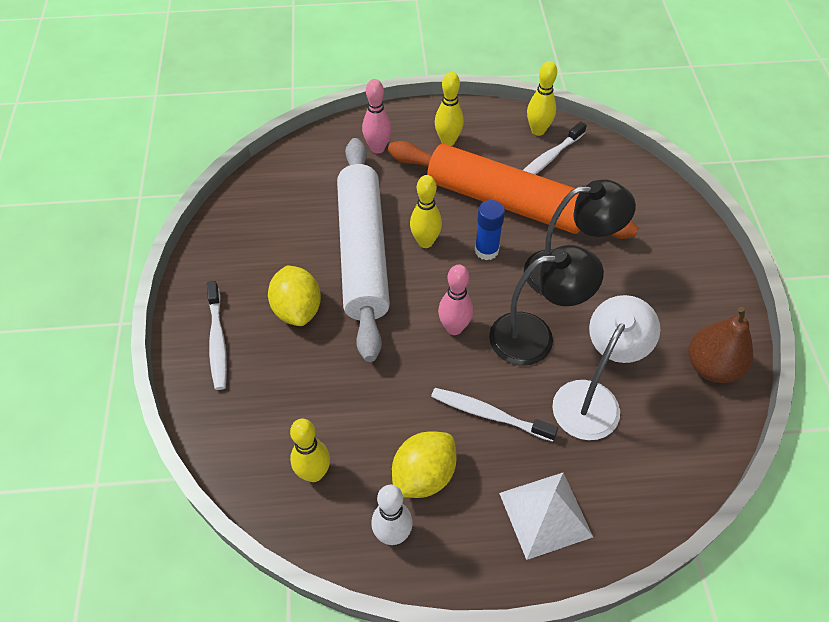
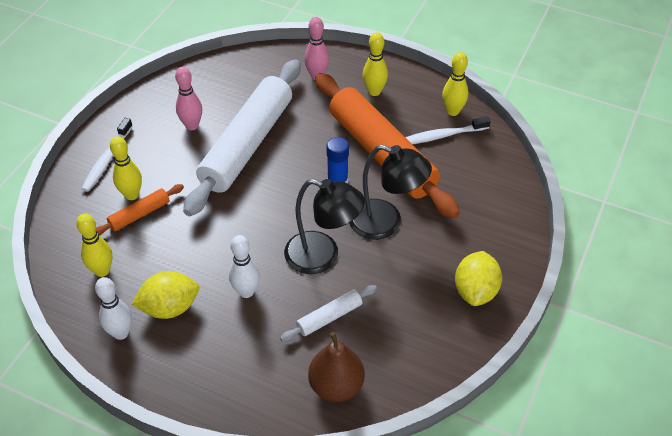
camera: 30 degrees right, 5 degrees down
yellow lemon [268,266,321,326] -> yellow lemon moved to [455,251,502,306]
yellow bowling pin [410,175,442,248] -> yellow bowling pin moved to [110,136,142,200]
white toothbrush [431,388,558,442] -> white bowling pin [229,235,260,298]
pink bowling pin [438,265,473,335] -> pink bowling pin moved to [175,67,202,130]
white pyramid [499,472,593,560] -> none
white lamp [552,295,660,440] -> white rolling pin [280,285,377,342]
brown pear [688,307,753,383] -> brown pear moved to [308,332,365,402]
none -> orange rolling pin [96,184,184,236]

